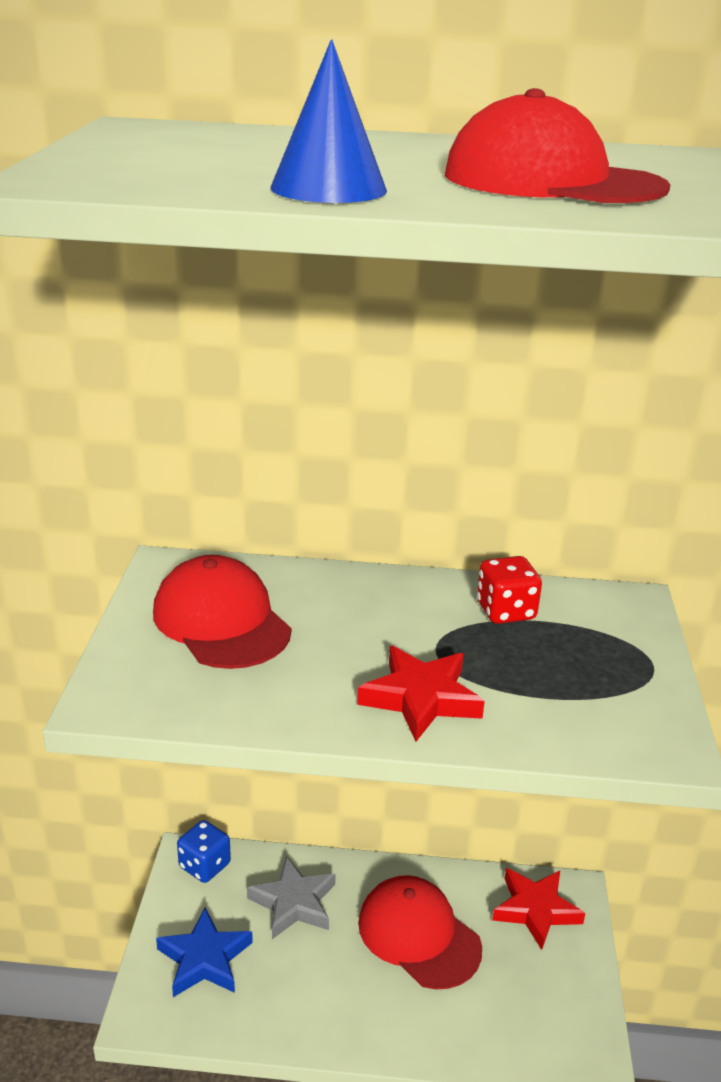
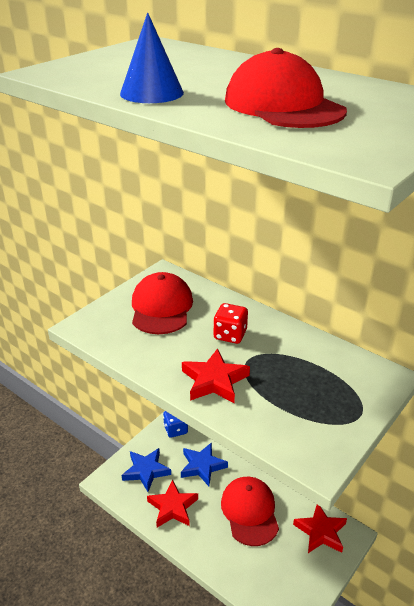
camera: 35 degrees right, 5 degrees up
grey star [247,856,336,939] -> blue star [181,442,228,486]
red dice [477,556,542,624] -> red dice moved to [213,303,248,344]
none -> red star [147,479,198,527]

